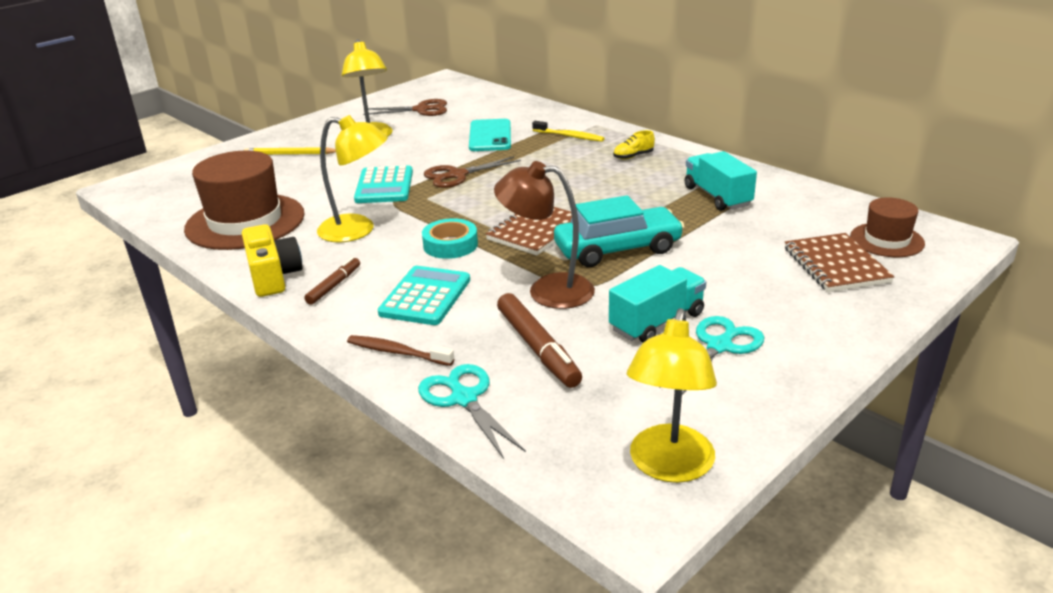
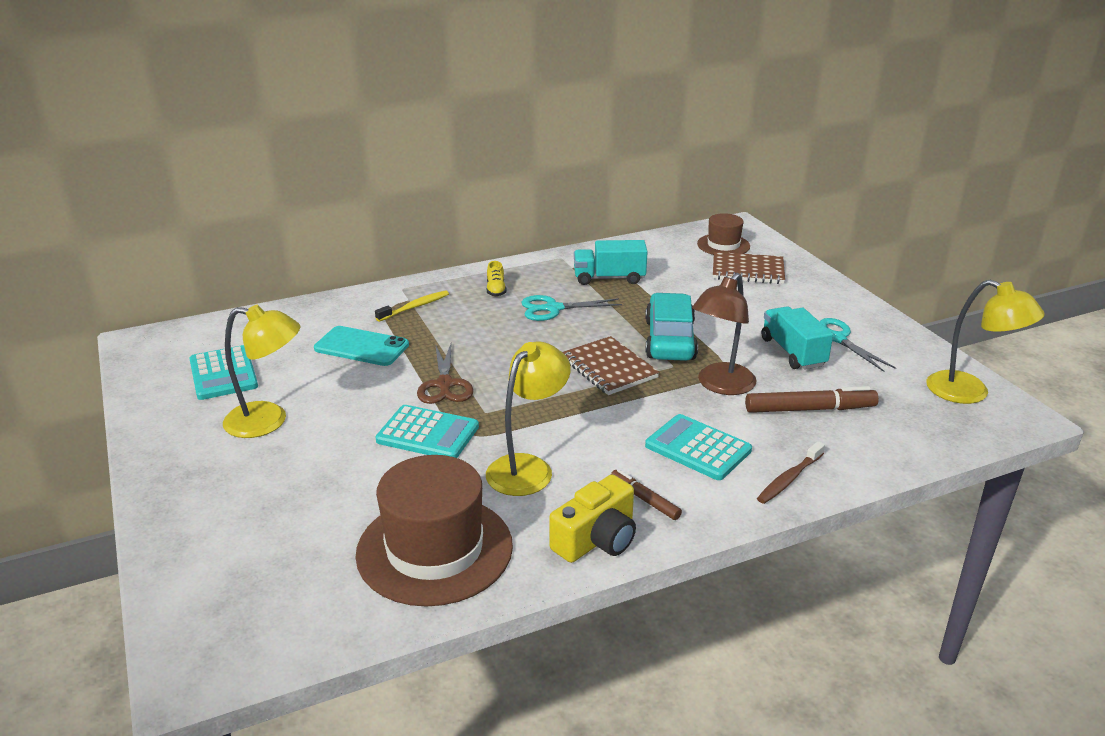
camera: 70 degrees left, 0 degrees up
yellow camera [242,224,303,297] -> yellow camera turned 135 degrees clockwise [549,474,636,563]
yellow pencil [244,147,336,155] -> none
brown scissors [363,99,447,116] -> turquoise calculator [189,345,258,400]
turquoise scissors [418,364,526,459] -> turquoise scissors moved to [521,295,622,321]
turquoise tape [422,218,478,259] -> none

